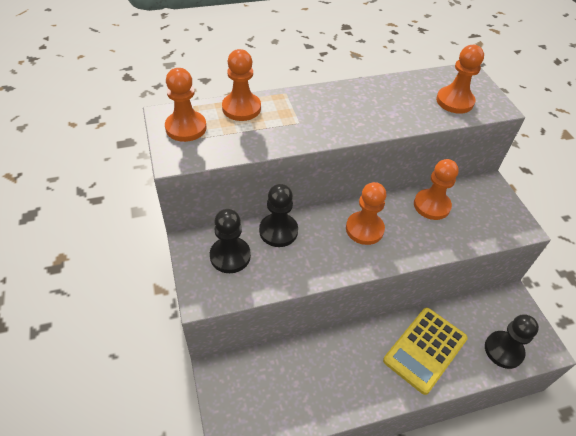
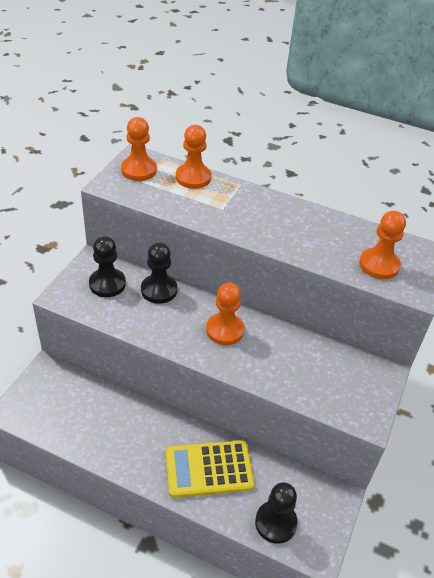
camera: 40 degrees right, 5 degrees down
orange pawn [414,159,459,220] -> none

